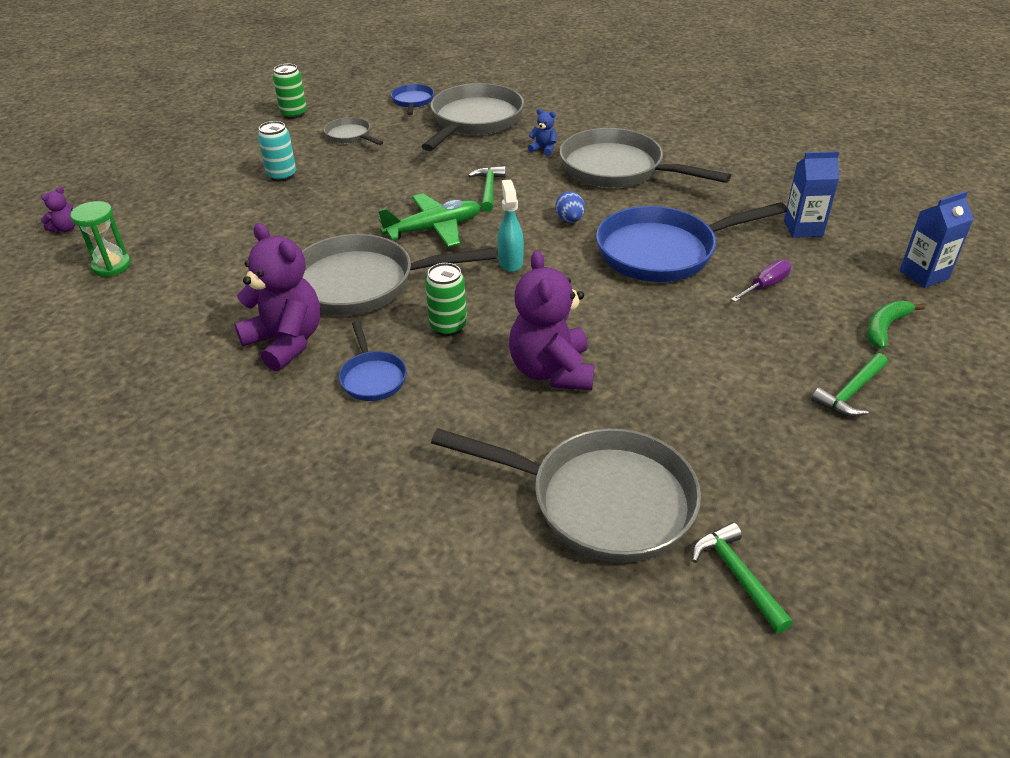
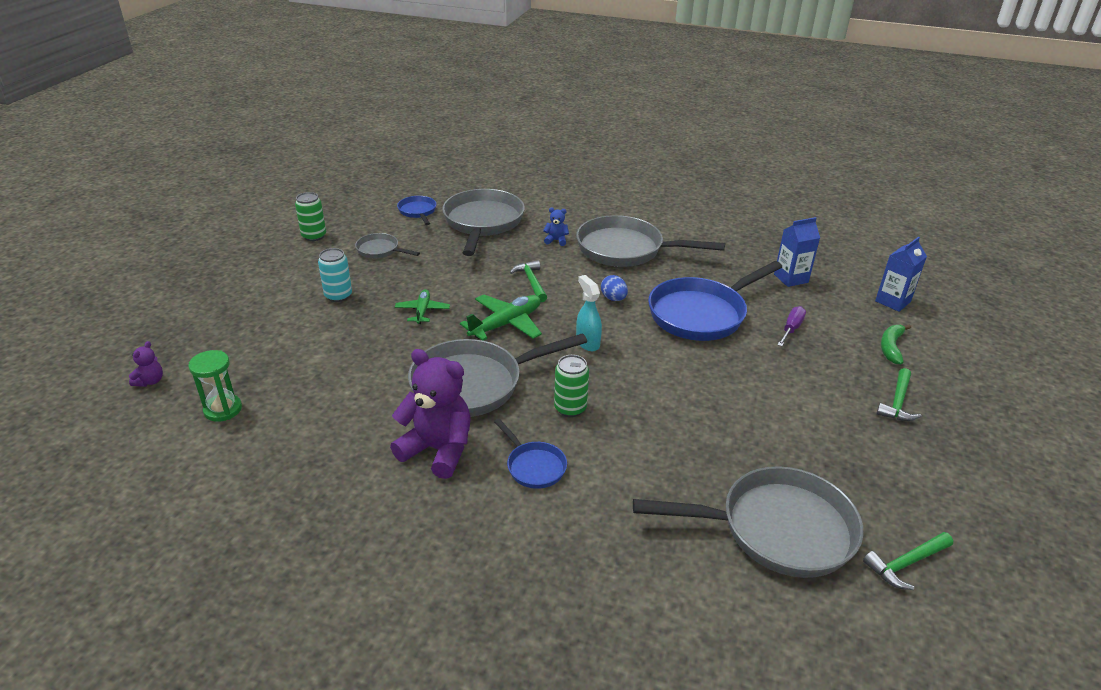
camera: 20 degrees left, 5 degrees down
purple teddy bear [509,250,595,390] -> none
green hammer [692,522,793,633] -> green hammer turned 75 degrees counterclockwise [863,532,953,590]
none -> green plane [395,289,450,324]

